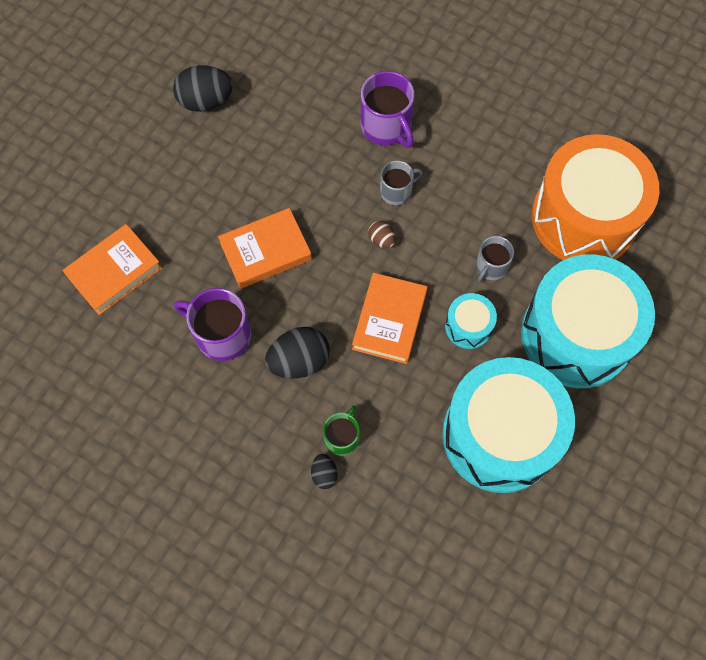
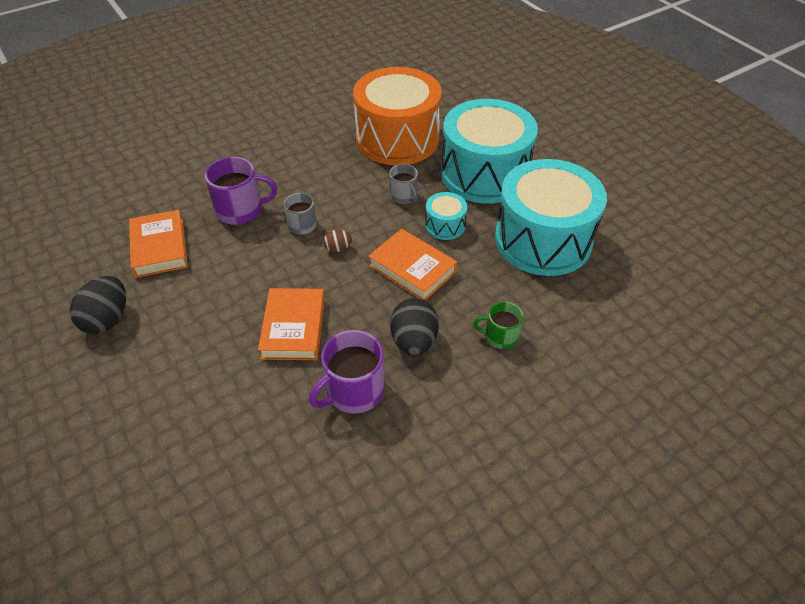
camera: 65 degrees left, 20 degrees down
orange book [62,224,162,315] -> orange book moved to [129,210,188,278]
black egg [311,454,338,489] -> none
green mug [323,406,360,456] -> green mug turned 45 degrees counterclockwise [473,302,523,349]

